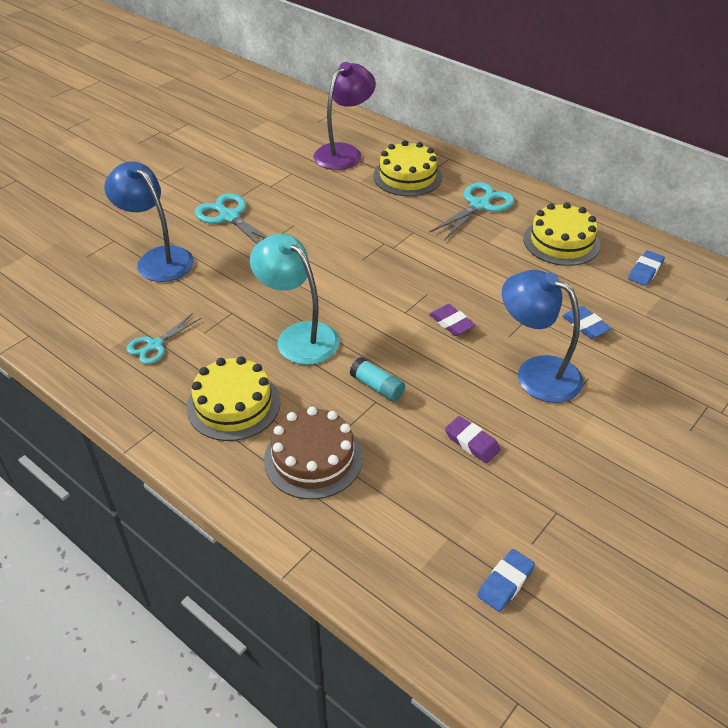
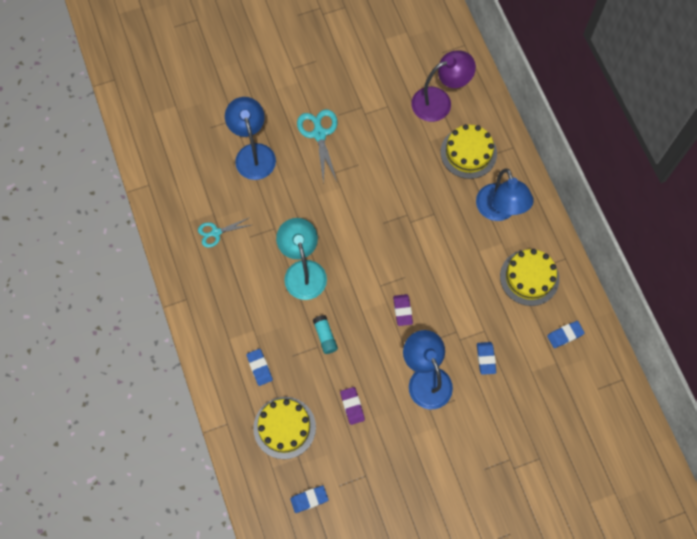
camera: 30 degrees right, 25 degrees up
yellow cake [187,356,280,441] -> yellow cake moved to [253,397,316,459]
brown cake [264,407,363,499] -> blue eraser [246,349,273,386]
turquoise scissors [429,182,514,241] -> blue lamp [476,168,534,221]

